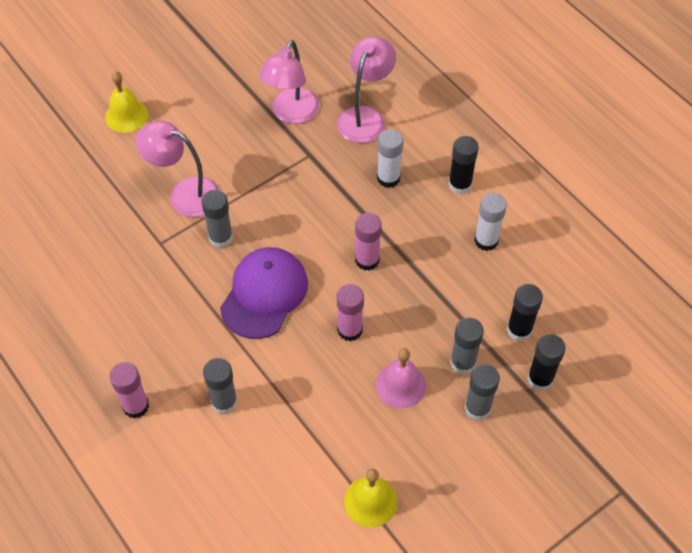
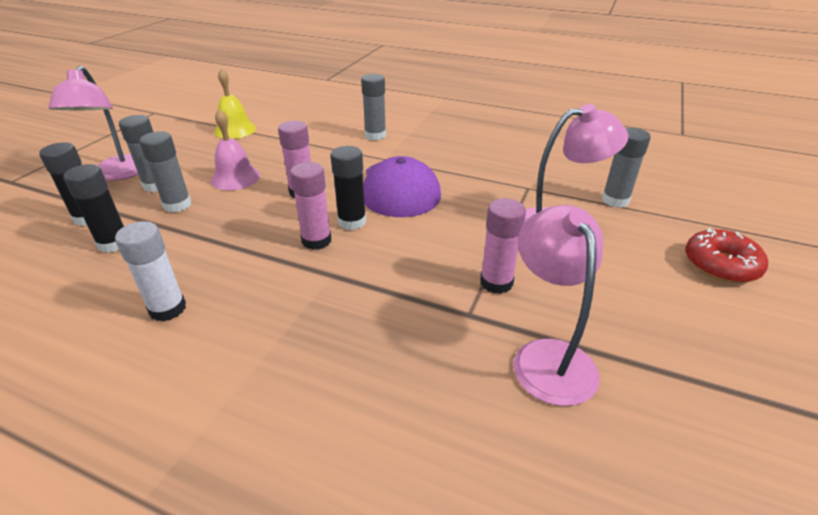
camera: 150 degrees right, 20 degrees down
yellow bell [105,71,149,133] -> red donut [685,228,768,283]
pink glue stick [109,362,149,419] -> pink glue stick moved to [480,198,526,294]
grey glue stick [201,190,233,248] -> grey glue stick moved to [602,128,651,208]
pink lamp [337,36,396,143] -> pink lamp moved to [48,66,138,181]
white glue stick [377,129,403,188] -> none
black glue stick [448,136,478,194] -> black glue stick moved to [330,146,366,230]

